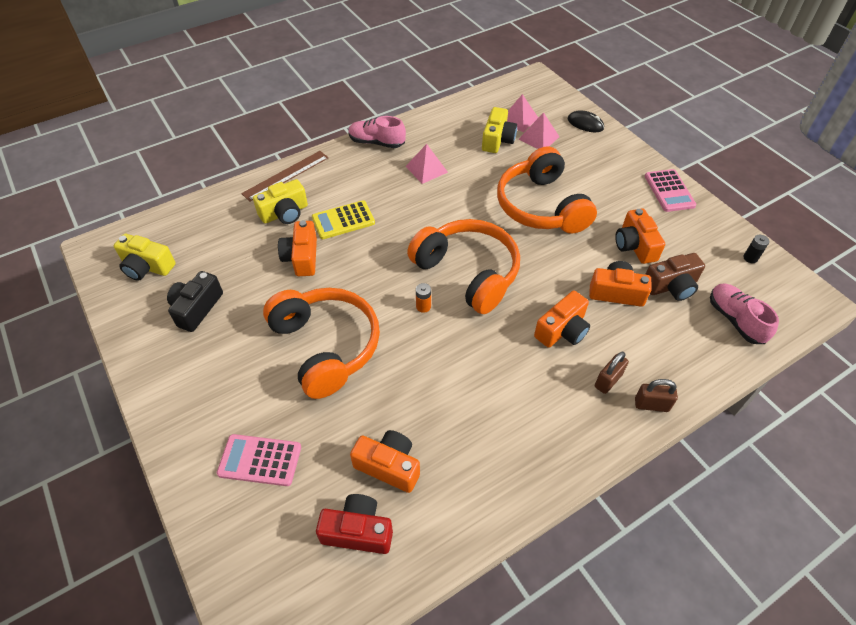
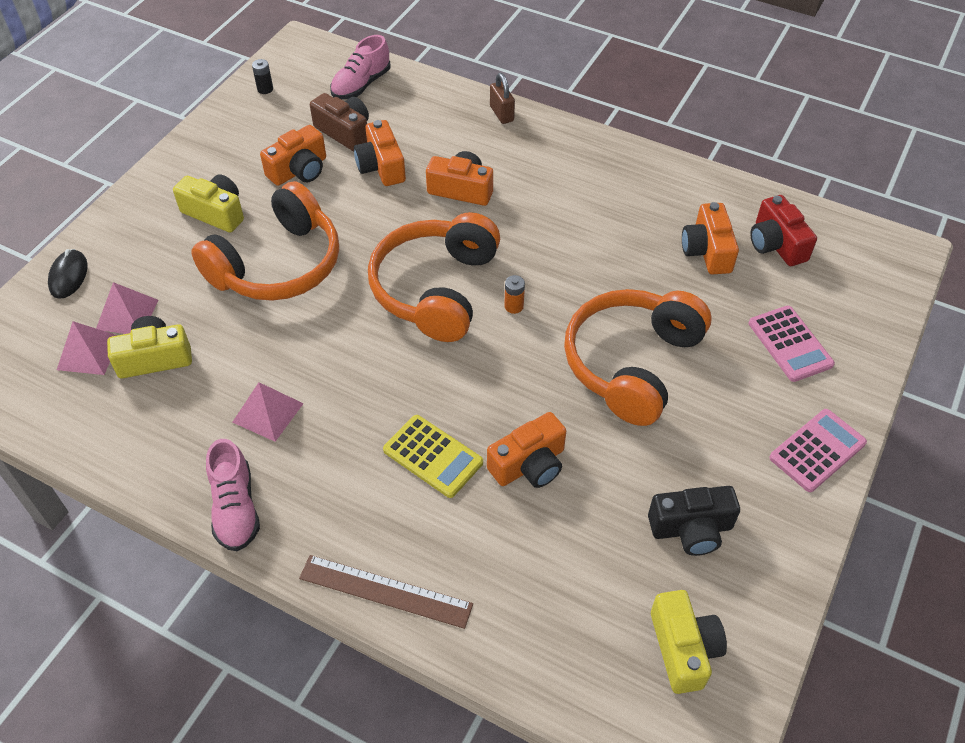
camera: 120 degrees left, 0 degrees up
yellow camera [253,179,308,224] -> yellow camera moved to [173,174,244,233]
brown padlock [595,352,629,394] -> none
pink calculator [645,169,696,212] -> pink calculator moved to [769,409,867,492]

